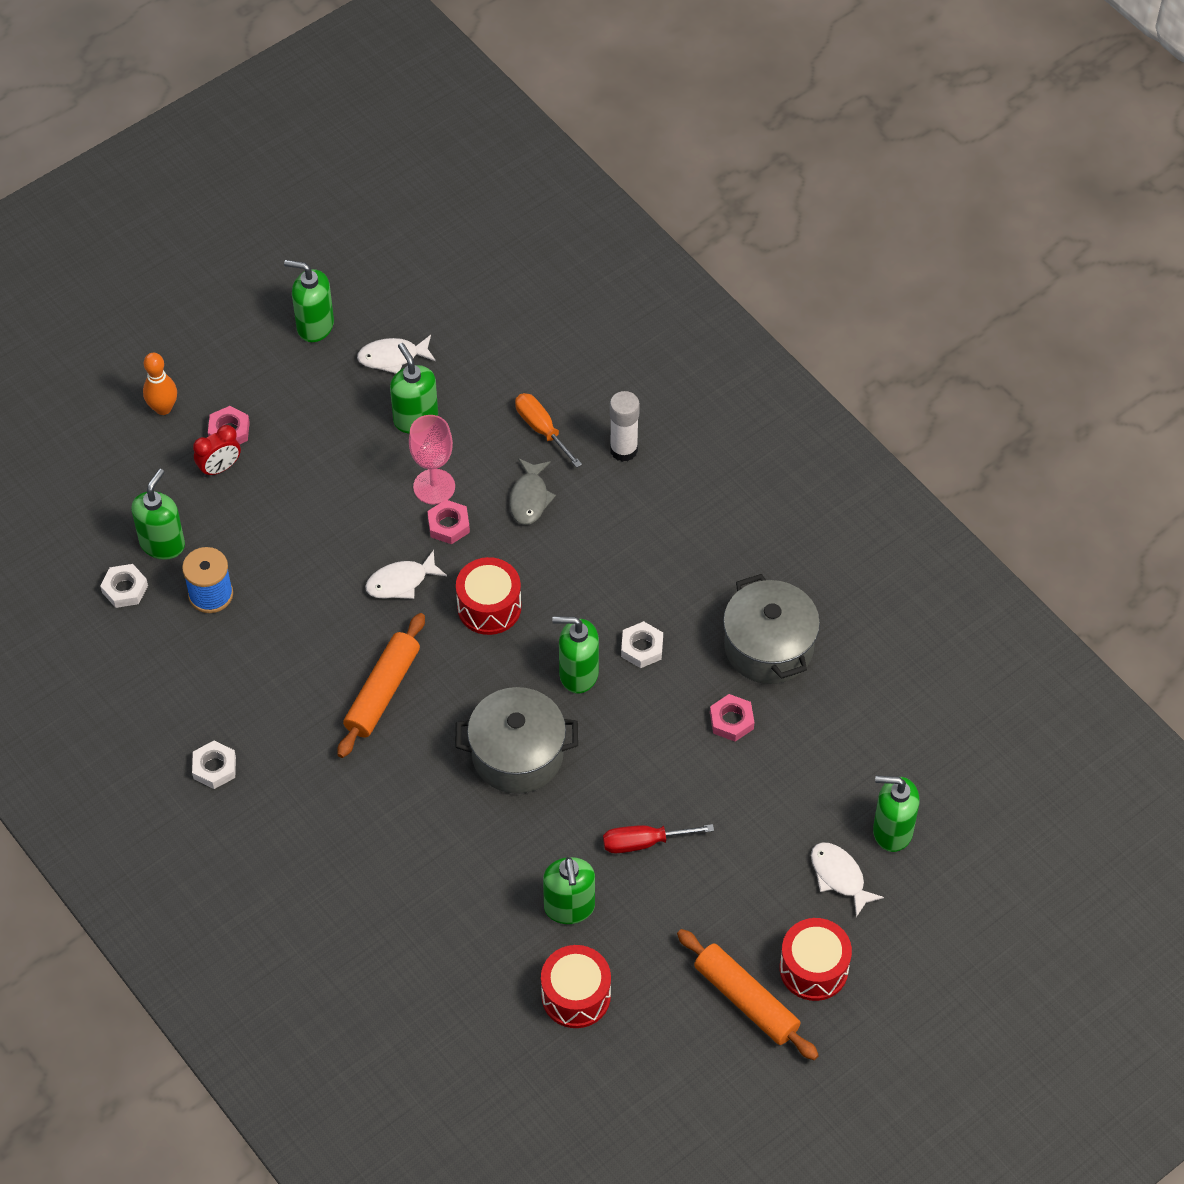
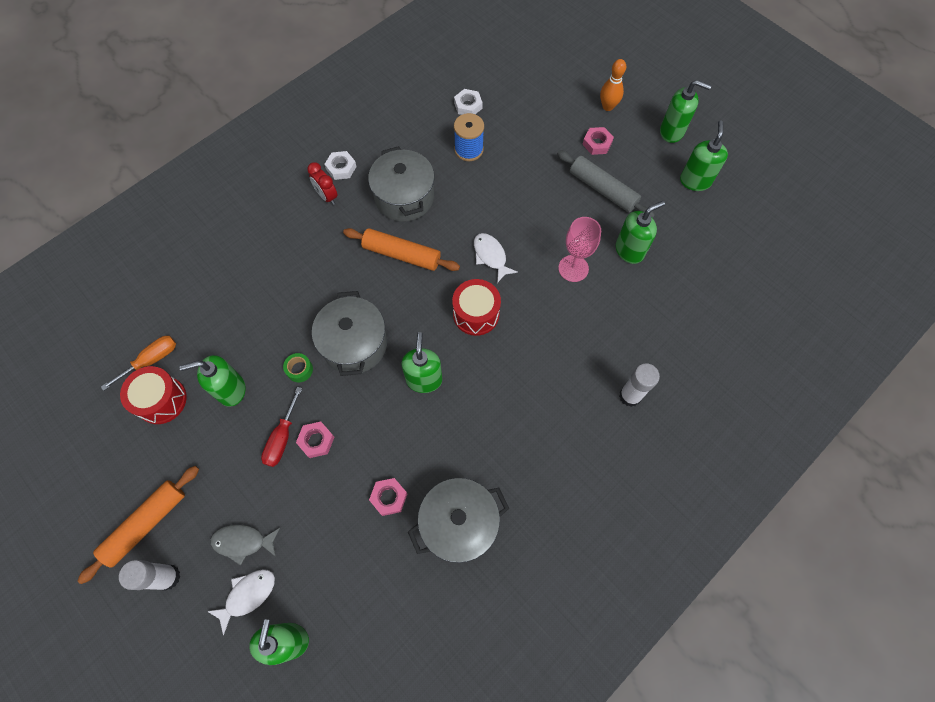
camera: 85 degrees right, 10 degrees up
green soap dispenser [131,469,185,560] -> green soap dispenser moved to [660,80,711,143]
red clock [193,425,241,477] -> red clock moved to [307,162,338,205]
white fish [357,335,436,374] -> none
pink nut [427,500,470,544] -> pink nut moved to [296,422,334,458]
grey fish [509,458,556,525] -> grey fish moved to [210,524,280,565]
orange screwdriver [515,393,582,468] -> orange screwdriver moved to [101,336,176,391]
red screwdriver [603,824,714,853] -> red screwdriver turned 150 degrees counterclockwise [261,387,302,467]
white nut [621,621,663,668] -> none
red drum [780,918,852,1001] -> white glue stick [119,560,180,591]
none -> green tape [283,353,313,382]
none -> grey pot [368,146,435,222]
none -> grey rolling pin [557,150,655,218]

